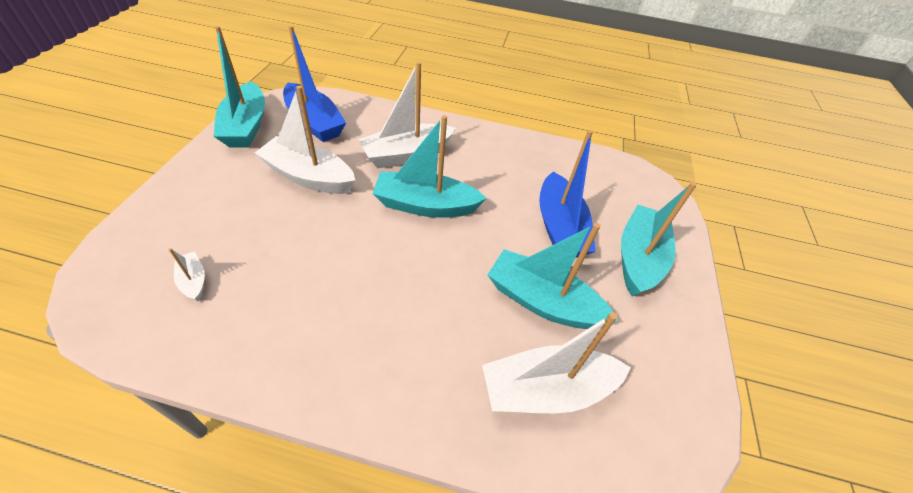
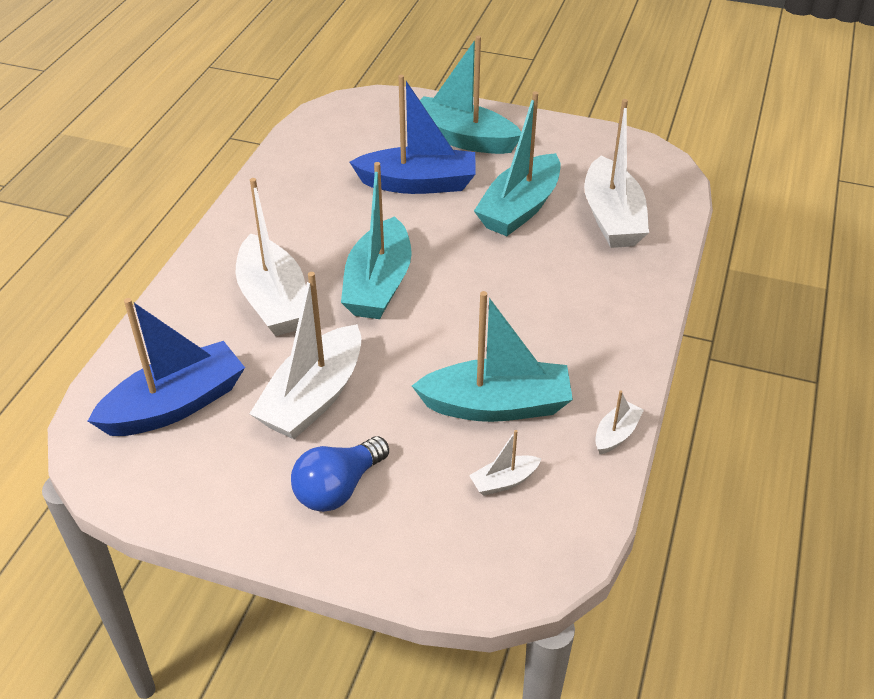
camera: 80 degrees left, 5 degrees down
turquoise boat [214,26,265,148] -> turquoise boat moved to [412,291,573,422]
none -> blue light bulb [291,436,389,512]
none -> white boat [595,390,644,454]

